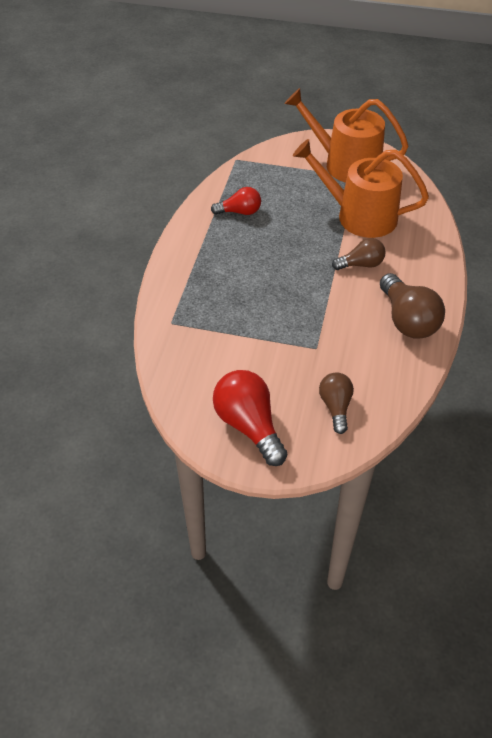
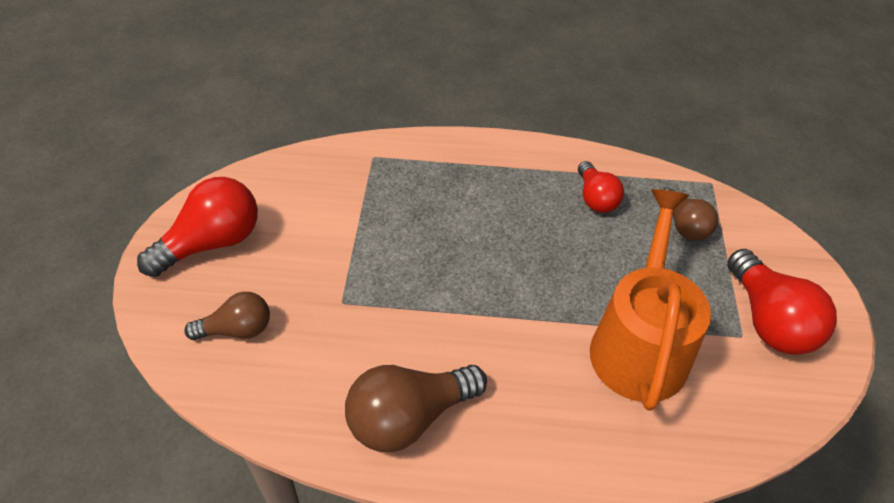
camera: 80 degrees right, 0 degrees up
orange watering can [285,88,409,183] -> red light bulb [727,249,837,355]
brown light bulb [332,238,386,270] -> brown light bulb moved to [664,188,718,241]

